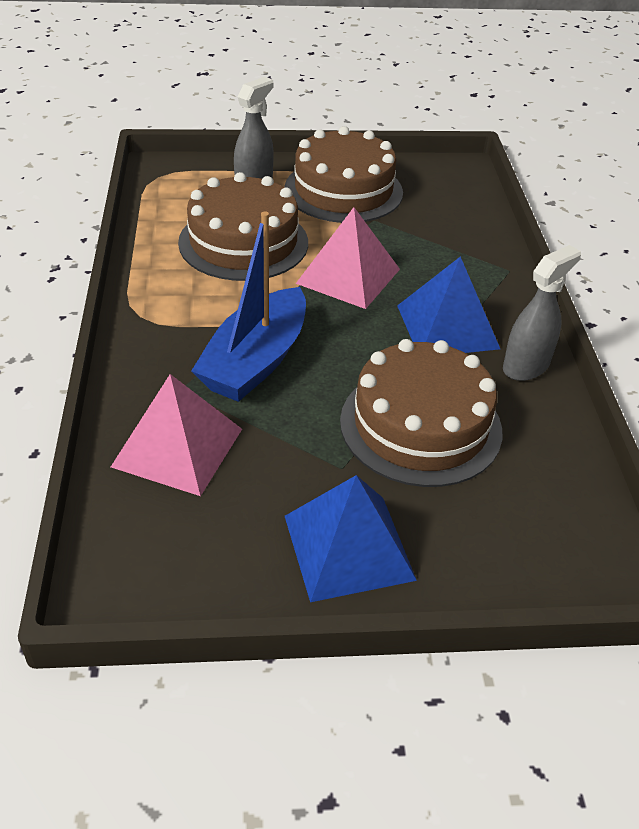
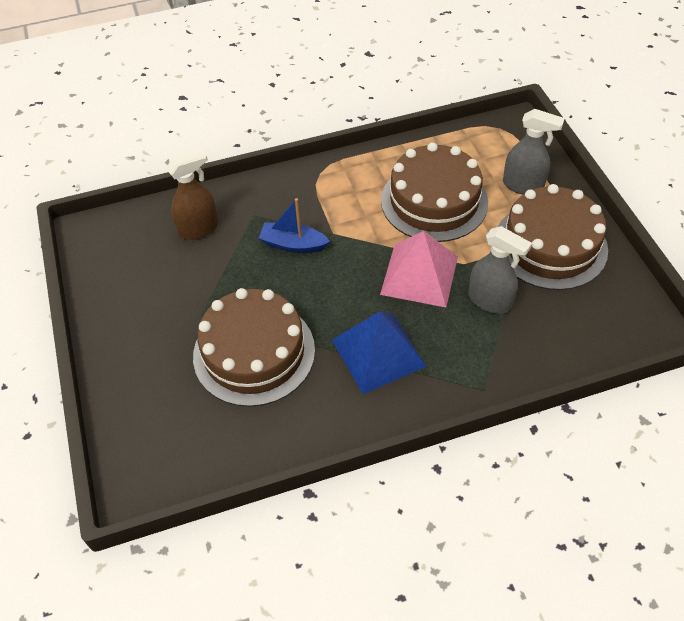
camera: 80 degrees right, 10 degrees up
pink pyramid [111,374,242,496] -> brown spray bottle [166,149,219,240]
blue boat [191,212,306,402] -> blue boat [259,198,330,253], size x0.58
blue pyramid [285,475,417,602] -> none
grey spray bottle [503,245,581,381] -> grey spray bottle moved to [468,226,532,314]

